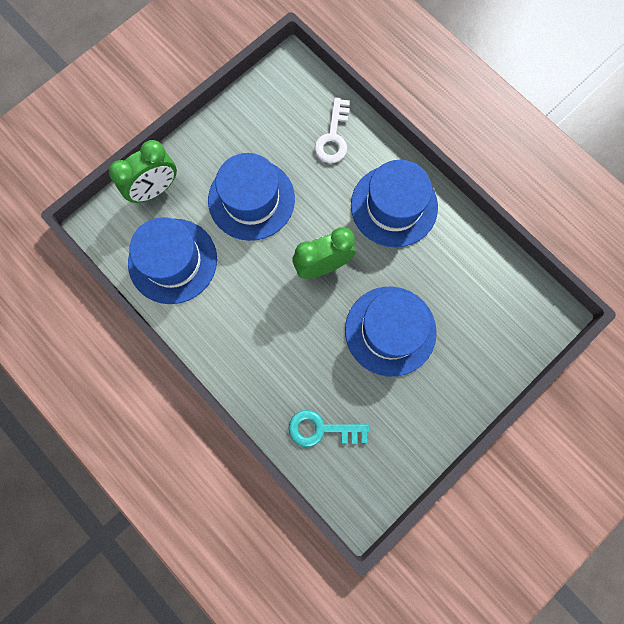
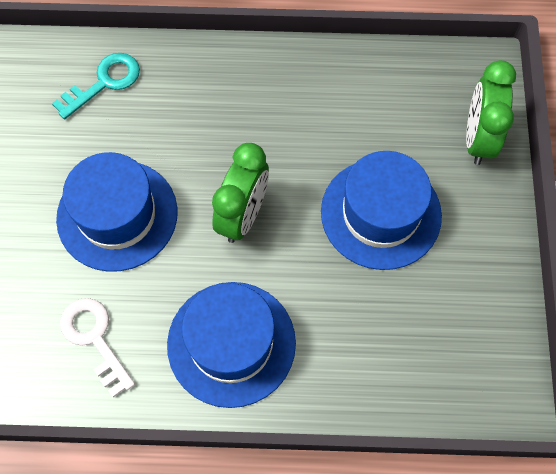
camera: 135 degrees right, 10 degrees down
blue hat [128,217,217,304] -> none
white key [315,97,350,163] -> white key moved to [60,298,135,397]

